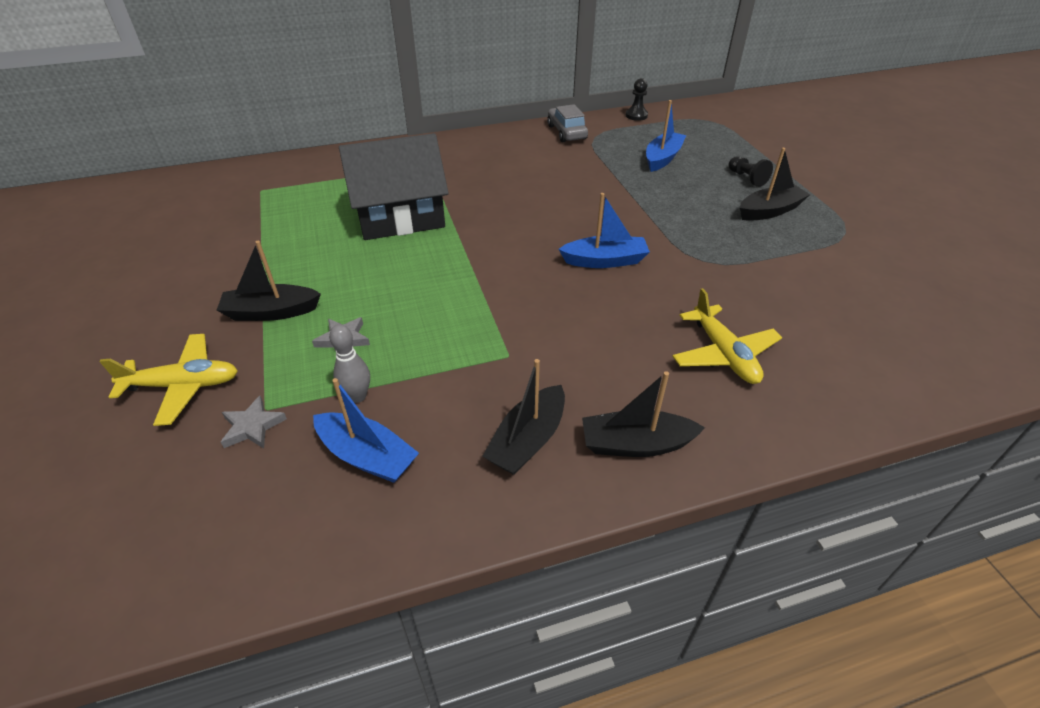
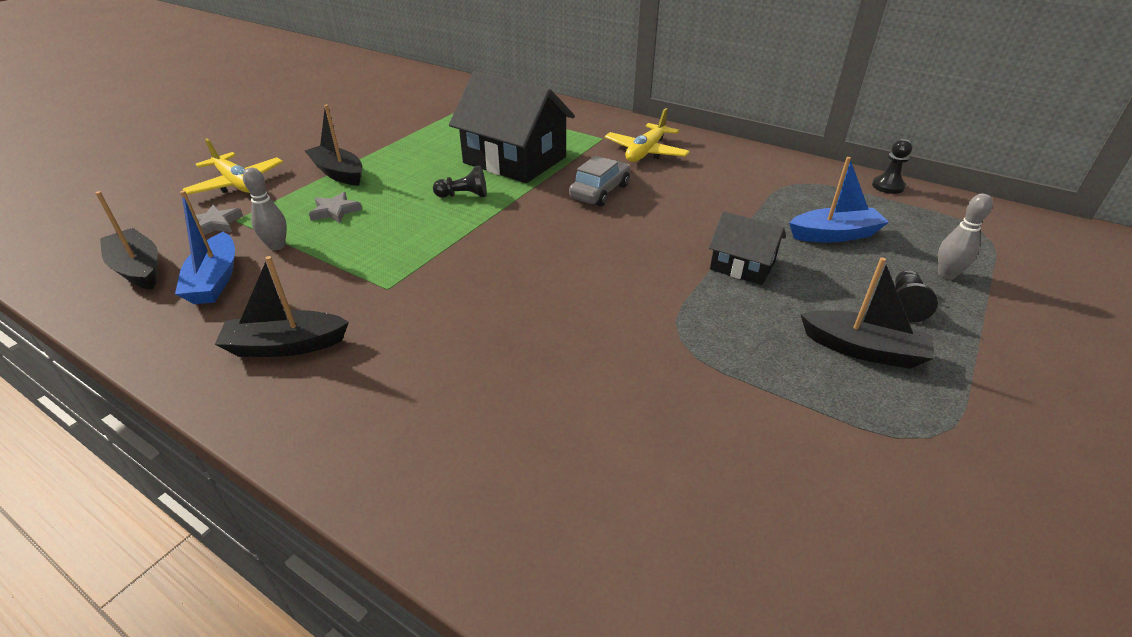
camera: 50 degrees right, 5 degrees down
grey car [547,104,588,142] -> grey car moved to [569,156,630,207]
blue boat [559,193,650,268] -> none
black boat [582,371,705,457] -> black boat moved to [96,191,158,290]
yellow plane [672,288,782,384] -> yellow plane moved to [605,108,690,162]
none -> black pawn [433,165,487,198]
none -> black house [709,211,786,285]
none -> grey bowling pin [938,193,993,280]

